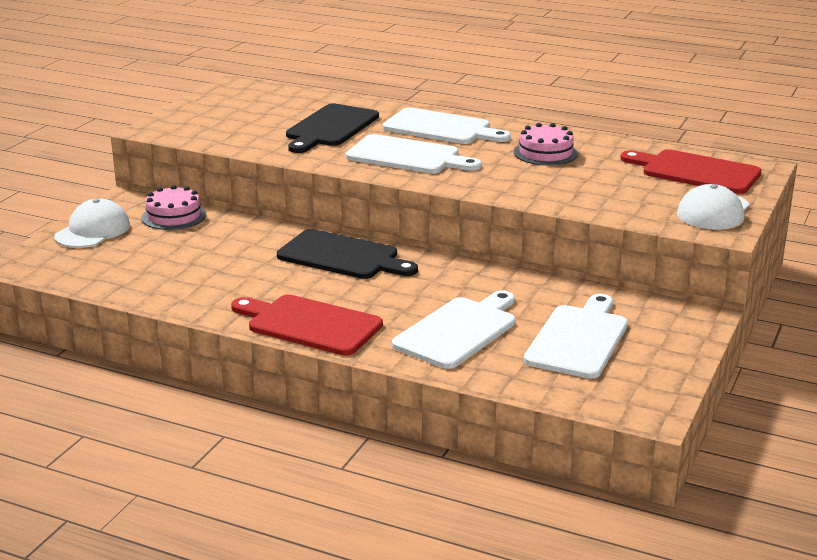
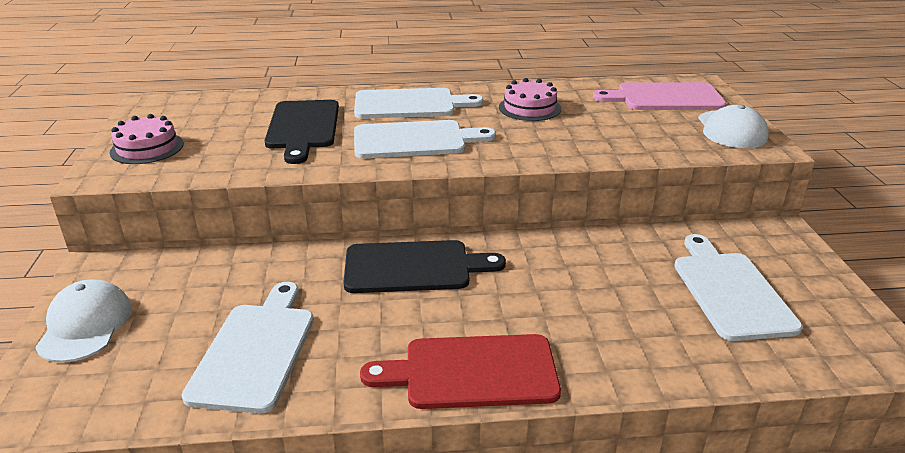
camera: 30 degrees left, 5 degrees up
pink cake [142,185,206,230] -> pink cake moved to [110,114,184,164]
white cutting board [392,291,516,369] -> white cutting board moved to [182,282,314,414]
red cutting board [620,149,762,194] -> pink cutting board [593,82,726,110]

